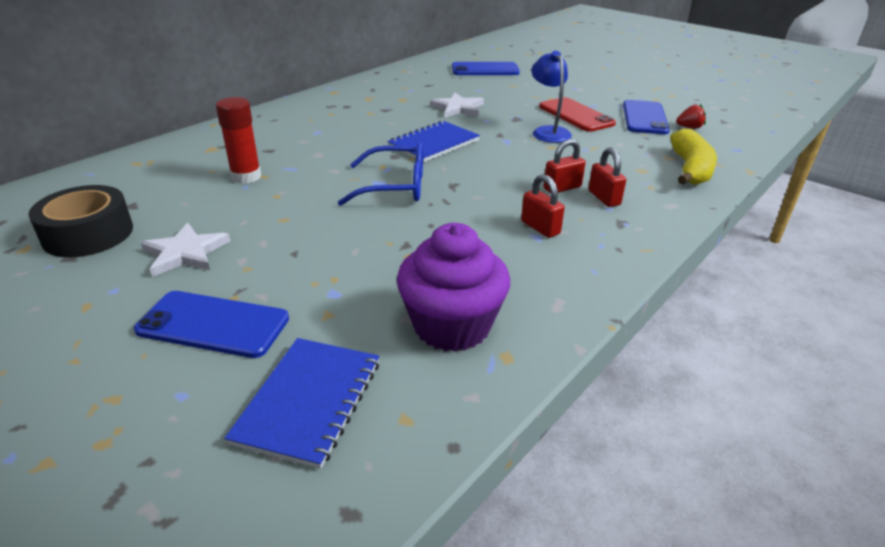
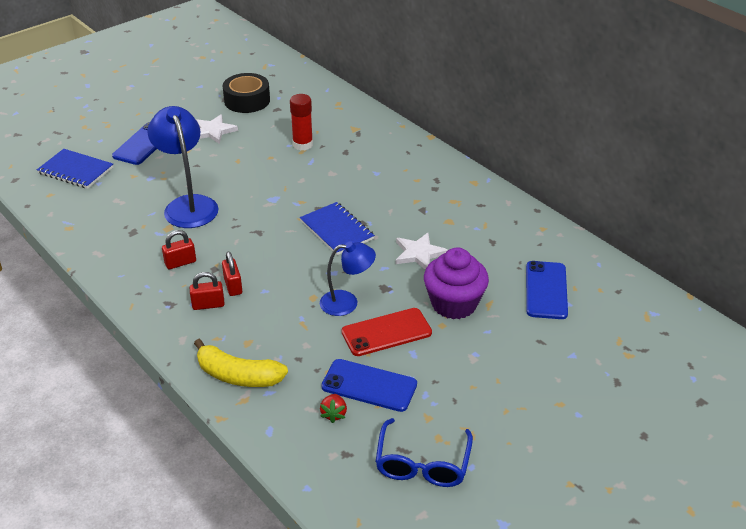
camera: 100 degrees right, 5 degrees up
blue glasses [338,142,423,206] -> blue glasses moved to [375,418,473,487]
purple cupcake [397,223,510,352] -> purple cupcake moved to [424,248,489,319]
none -> blue lamp [148,106,219,228]

